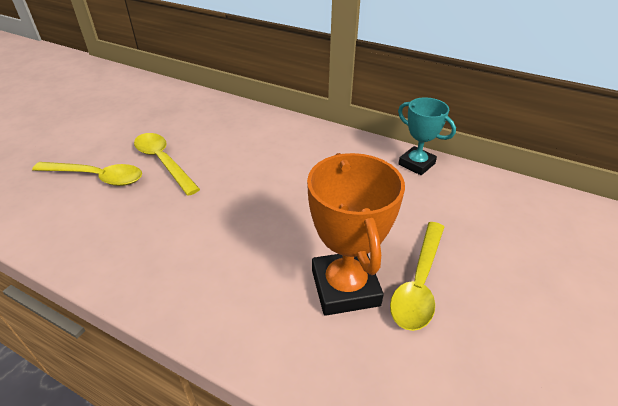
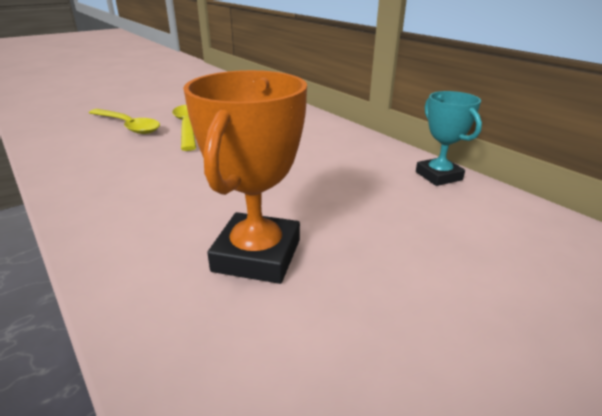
camera: 25 degrees right, 10 degrees down
yellow spoon [390,222,444,331] -> none

